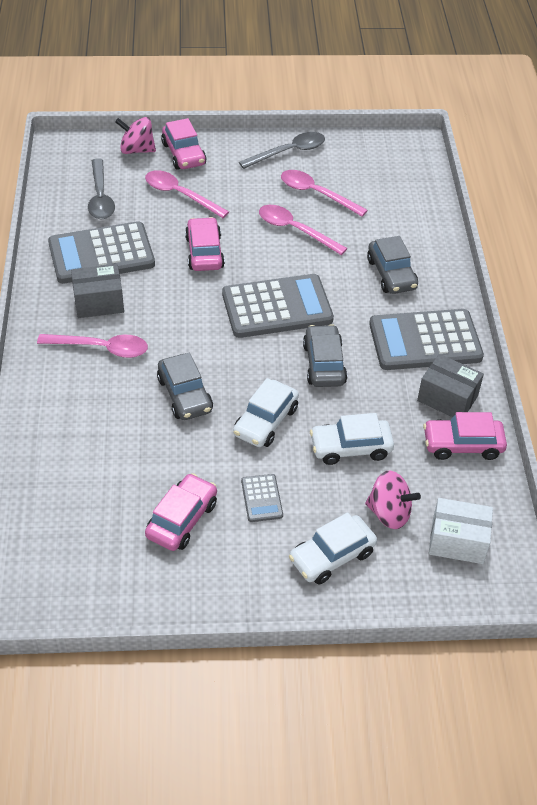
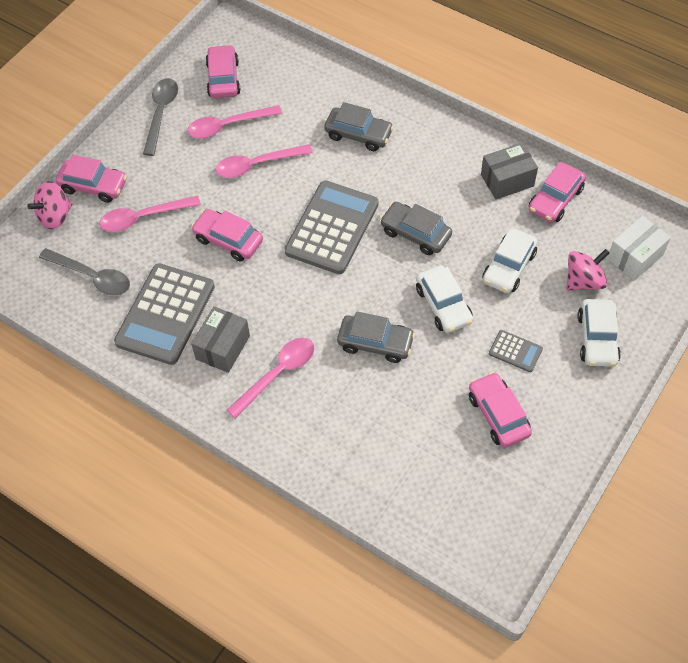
camera: 50 degrees left, 10 degrees up
grey calculator [369,309,484,370] -> none
none -> pink car [206,45,240,98]

